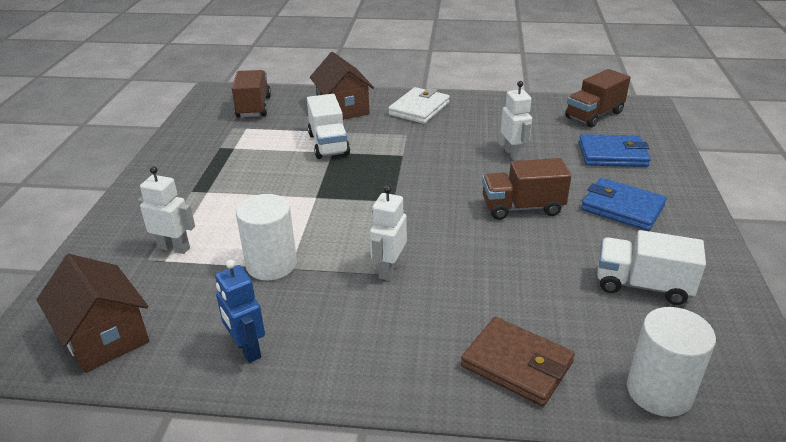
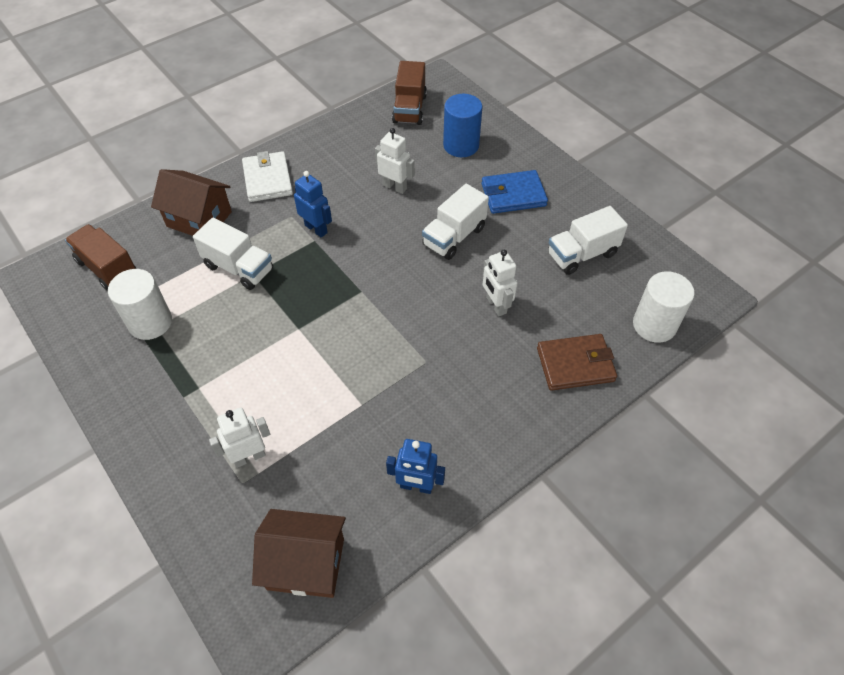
camera: 45 degrees left, 20 degrees up
white cylinder [236,194,297,280] -> white cylinder moved to [108,269,172,340]
white robot [370,185,407,281] -> white robot moved to [483,250,517,316]
brown truck [482,158,571,220] -> white truck [422,184,489,260]
blue wallet [579,134,651,167] -> blue cylinder [443,94,482,157]
none -> blue robot [294,171,332,238]

